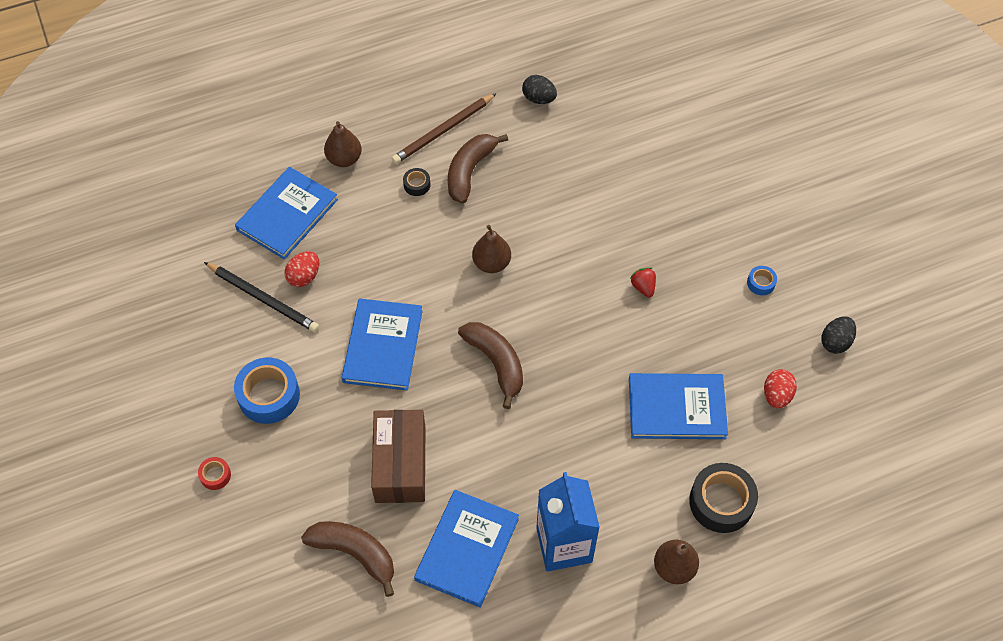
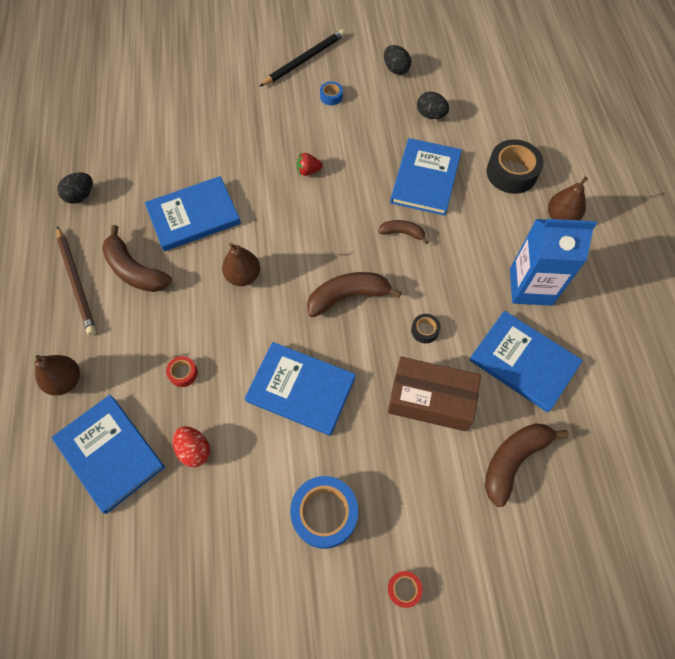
camera: 75 degrees left, 5 degrees up
black pencil [204,262,319,332] -> black pencil moved to [259,29,345,87]
black tape [403,168,430,196] -> black tape moved to [411,314,441,343]
red egg [764,369,797,409] -> black egg [417,92,449,119]
none -> blue book [145,176,241,251]
none -> red tape [166,356,198,387]
none -> brown banana [378,220,428,244]

